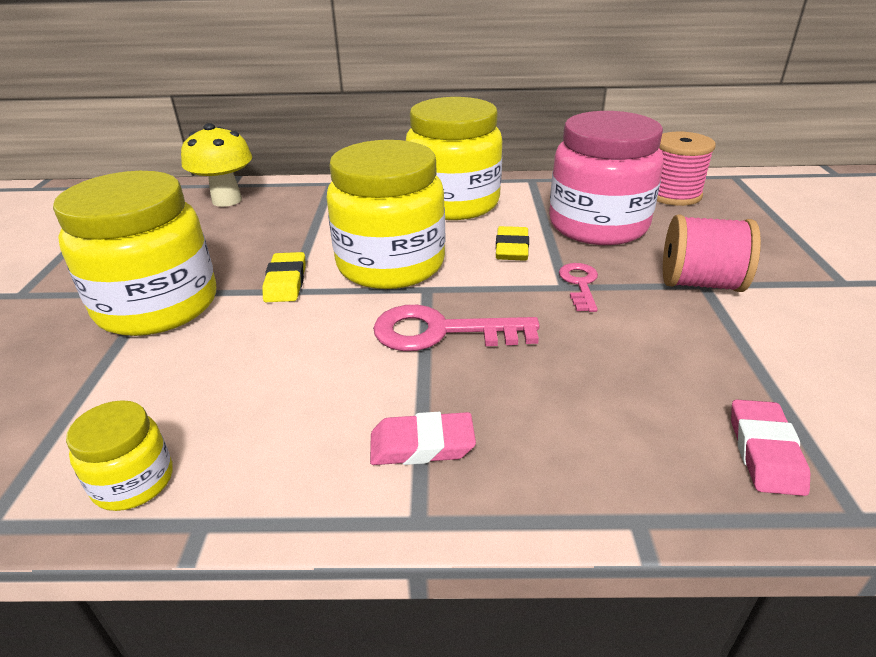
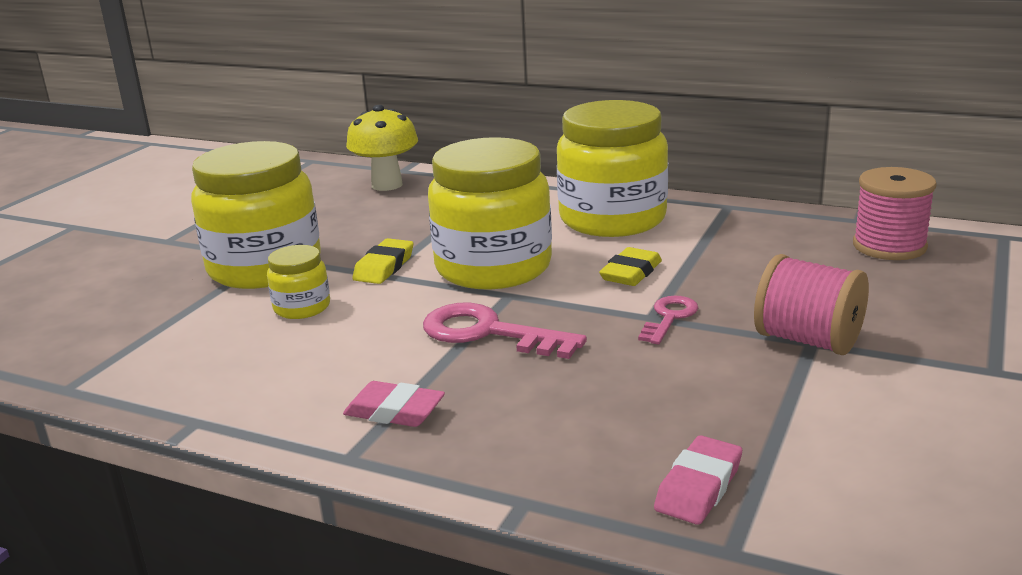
camera: 25 degrees right, 10 degrees down
yellow jar [66,400,173,511] -> yellow jar moved to [267,245,330,319]
pink jar [549,111,663,245] -> none

